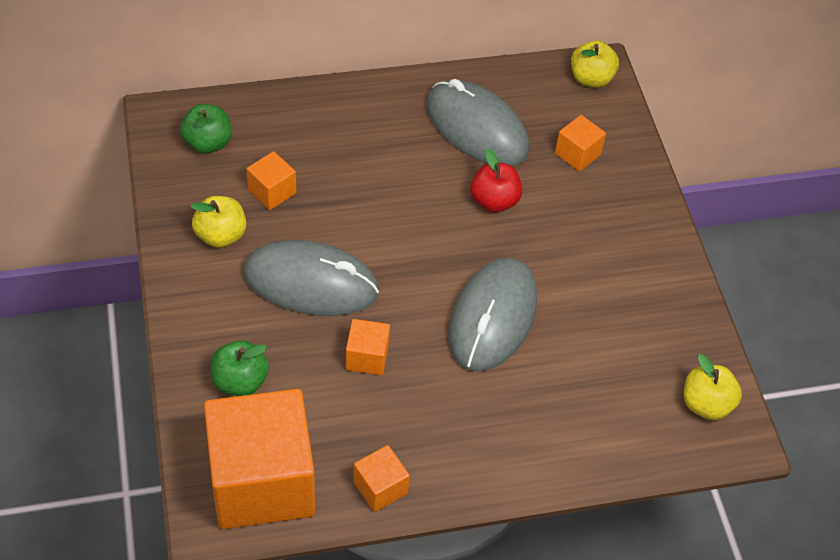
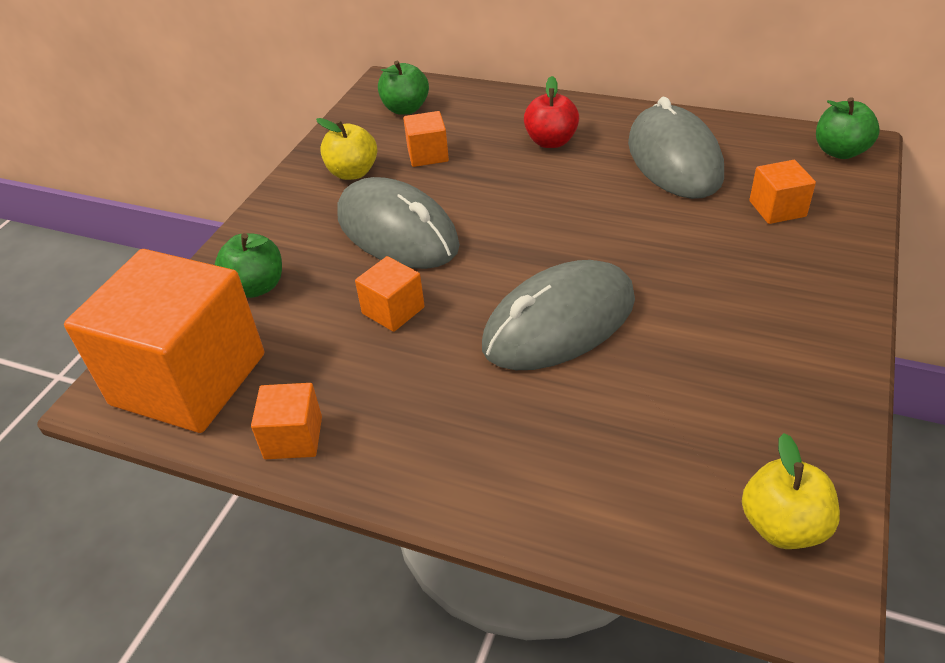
camera: 40 degrees right, 10 degrees down
red apple [470,148,522,212] -> red apple moved to [524,76,579,148]
yellow apple [571,40,619,88] -> green apple [816,97,880,159]

